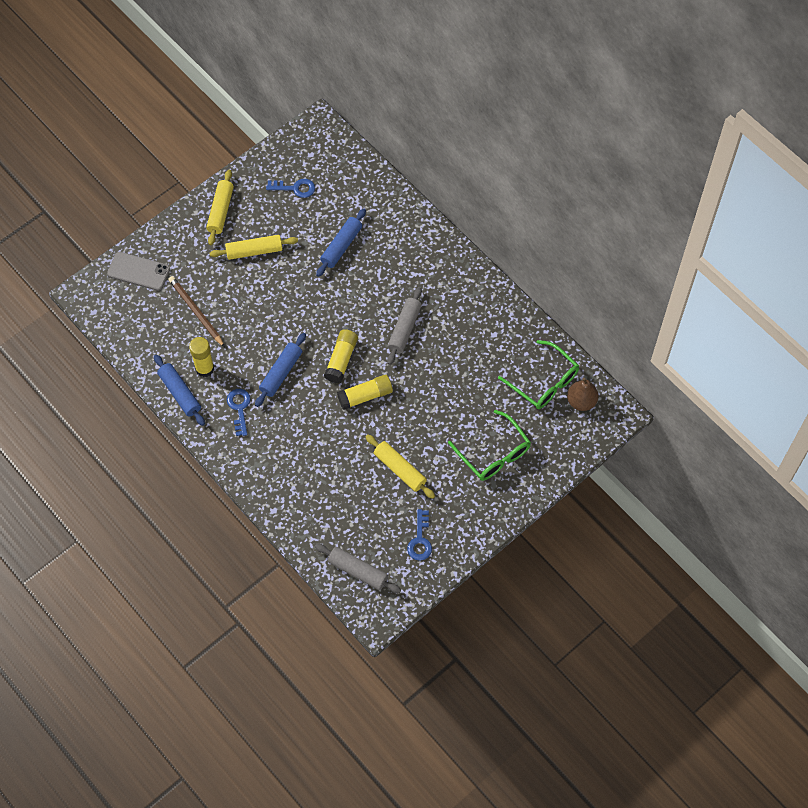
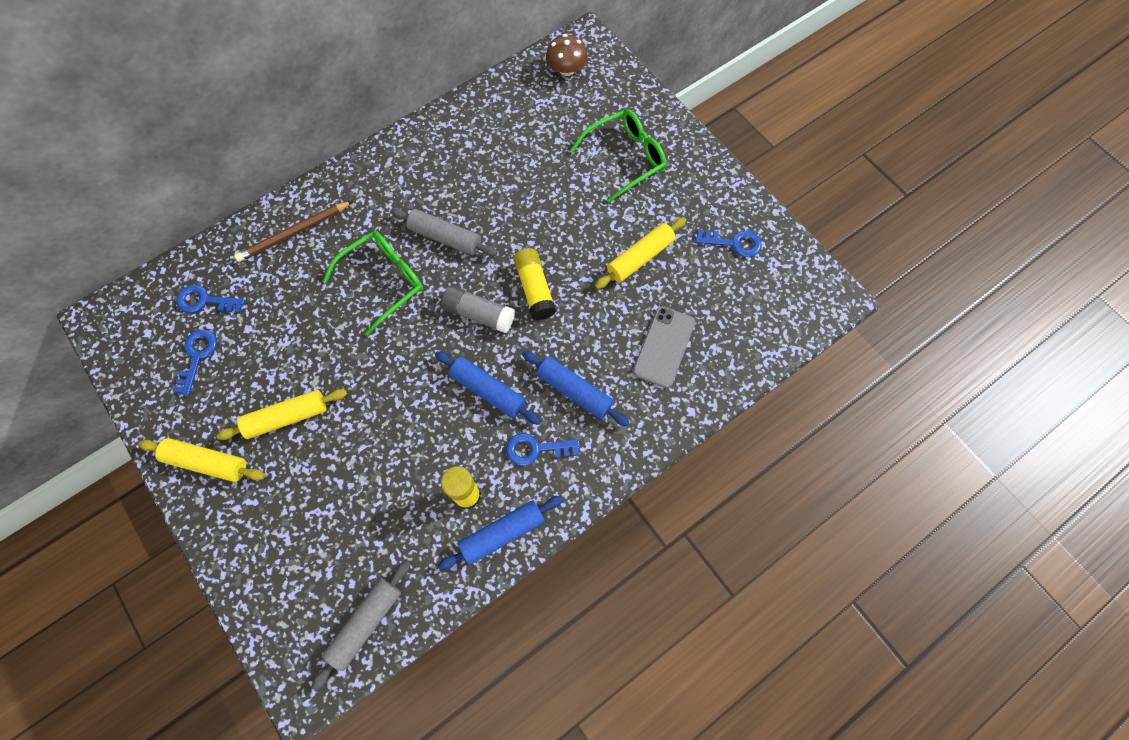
camera: 85 degrees left, 5 degrees up
grey phone [107,252,170,291] -> grey phone moved to [633,306,695,388]
brown pencil [168,276,225,347] -> brown pencil moved to [234,201,353,262]
yellow rolling pin [209,235,298,260] -> yellow rolling pin turned 75 degrees clockwise [216,389,347,440]
grey rolling pin [315,544,401,593] -> grey rolling pin moved to [311,560,411,690]
blue rolling pin [316,209,366,277] -> blue rolling pin moved to [522,350,630,426]
yellow glue stick [324,329,358,383] -> grey glue stick [441,285,515,333]
green glasses [498,340,579,409] -> green glasses moved to [322,231,423,336]
brown pear [567,378,598,411] -> brown mushroom [546,34,588,76]
none -> blue key [176,285,245,313]

